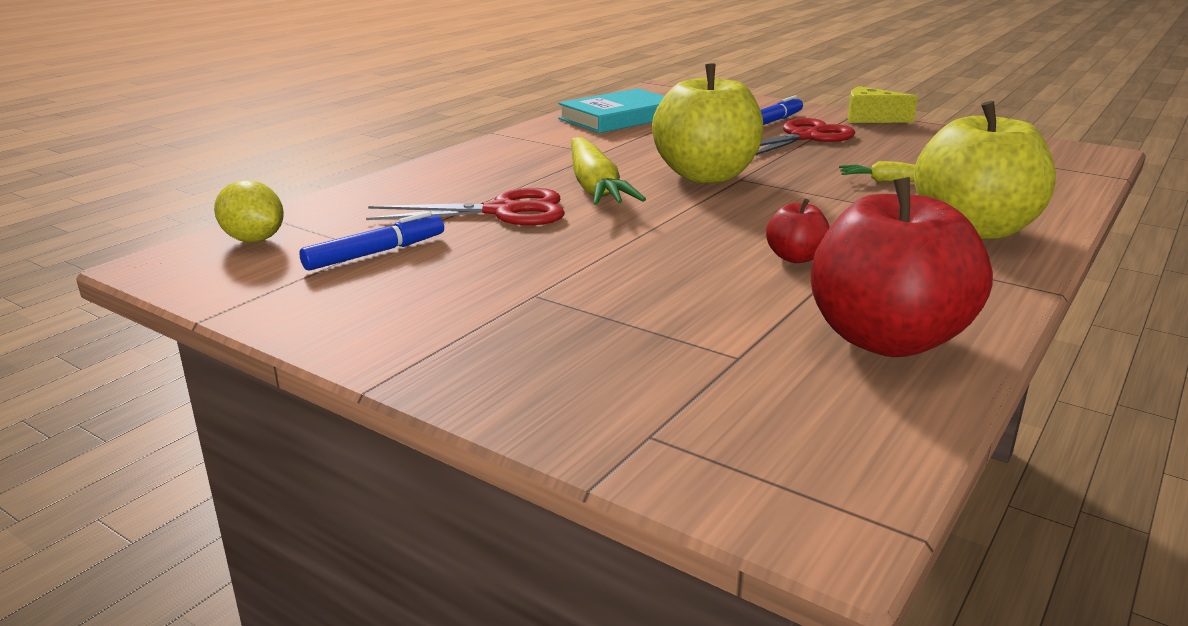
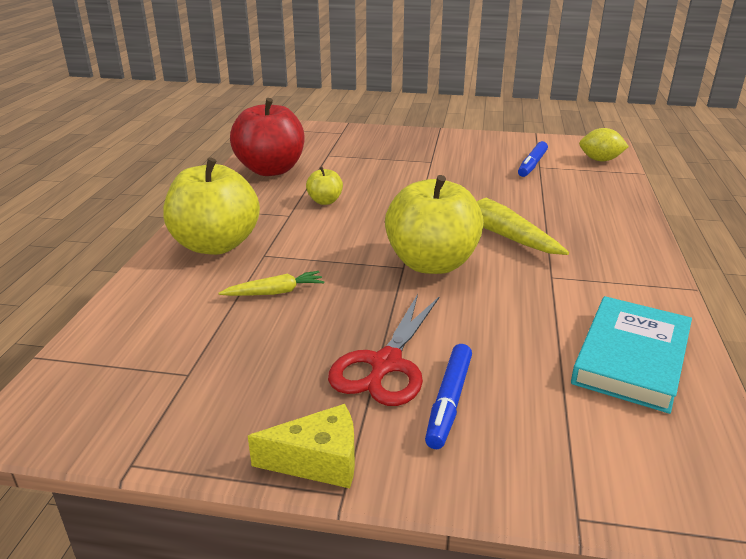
camera: 155 degrees right, 5 degrees up
red scissors [366,188,565,225] -> none
red apple [766,198,830,263] -> yellow apple [306,167,343,205]

